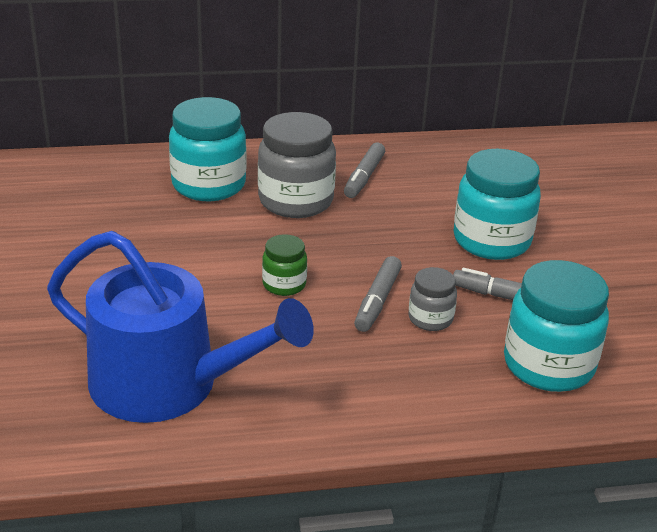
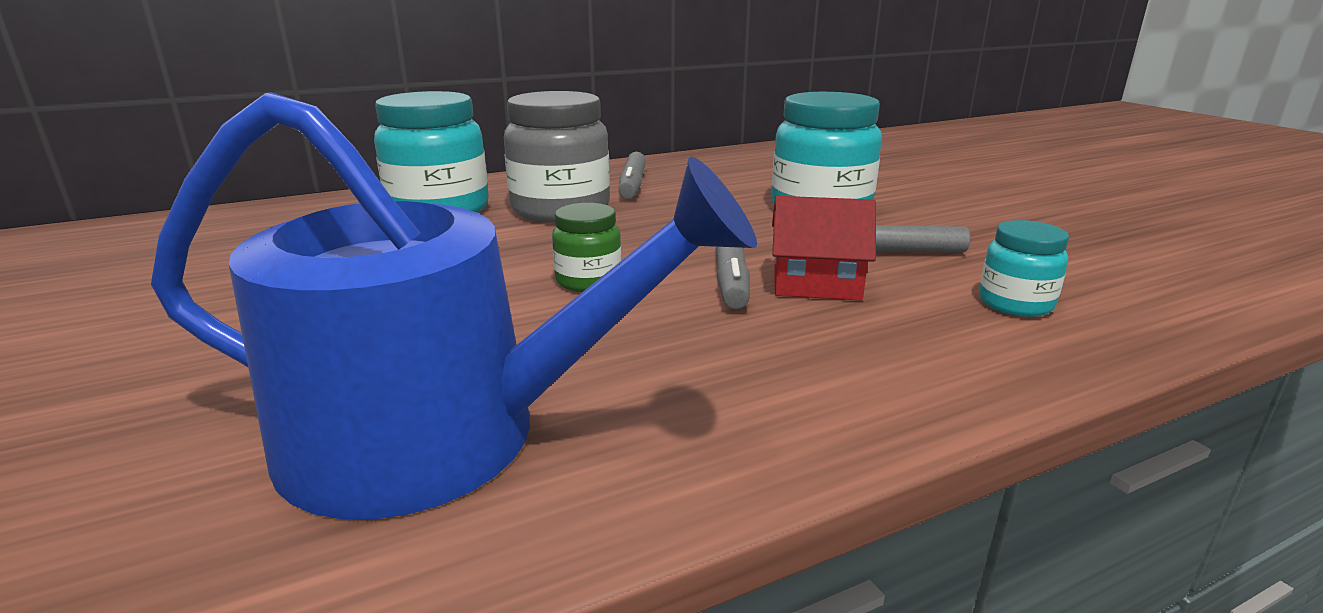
camera: 15 degrees left, 10 degrees down
grey jar [409,267,457,331] -> red house [772,196,876,301]
turquoise jar [504,260,609,392] -> turquoise jar [979,220,1069,317], size x0.52

